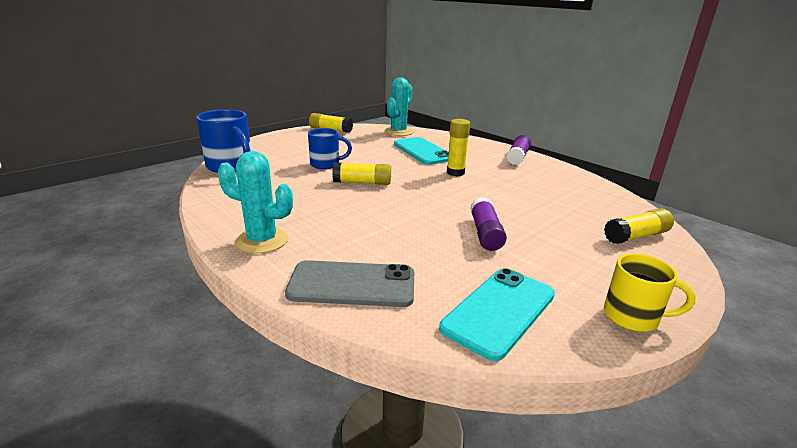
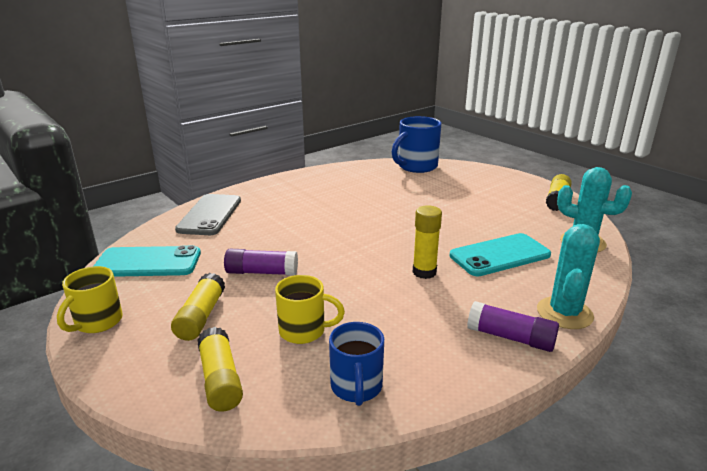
camera: 95 degrees right, 0 degrees up
turquoise cactus [218,151,293,254] -> turquoise cactus moved to [537,224,600,329]
blue mug [308,128,352,169] -> blue mug moved to [329,322,384,406]
yellow glue stick [332,163,391,185] -> yellow glue stick moved to [171,273,225,341]
turquoise phone [439,268,555,361] -> turquoise phone turned 45 degrees counterclockwise [94,245,201,277]
none -> yellow mug [275,275,345,344]

